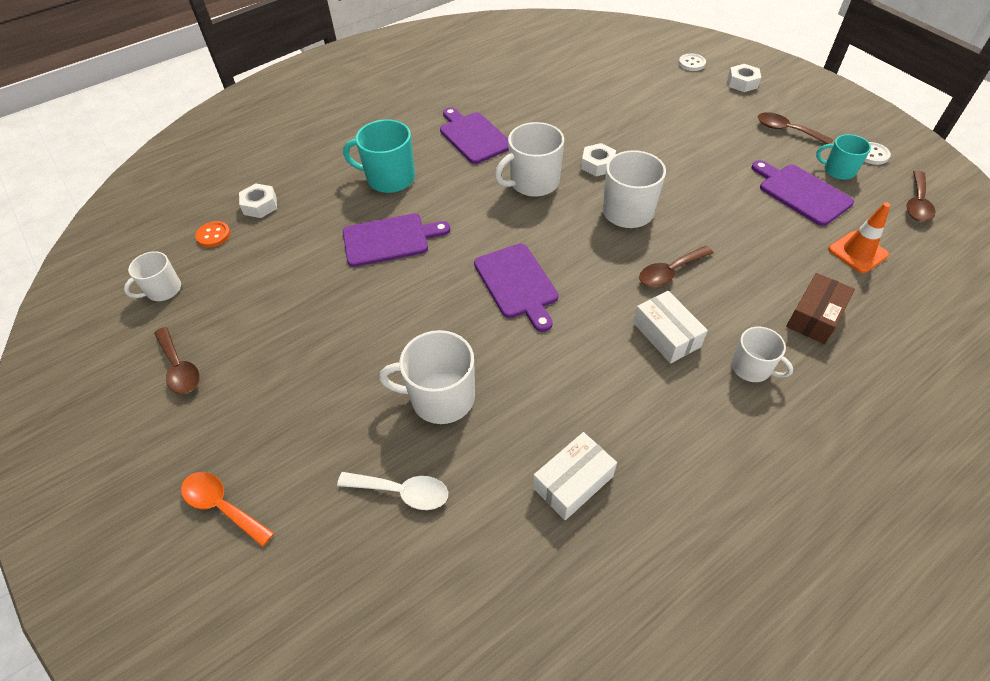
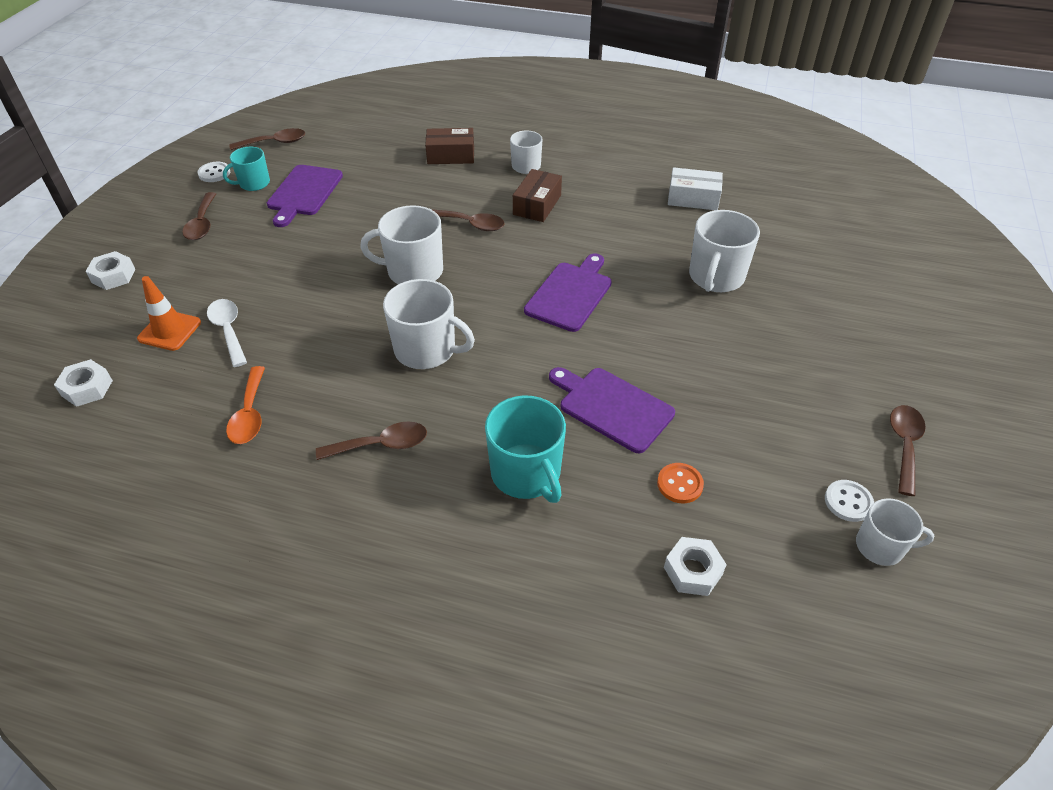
camera: 130 degrees left, 5 degrees down
orange spoon [181,472,274,547] -> orange spoon moved to [226,366,265,444]
orange button [195,221,231,247] -> orange button moved to [657,463,704,503]
white spoon [337,472,448,510] -> white spoon moved to [207,299,247,367]
white mug [379,330,475,424] -> white mug turned 60 degrees clockwise [689,210,760,292]
purple cutting board [440,107,509,164] -> brown spoon [316,421,427,460]
white nut [581,143,616,176] -> white nut moved to [54,359,113,407]
white box [633,291,708,364] -> brown box [513,169,562,222]
white button [679,54,706,71] -> white button moved to [825,480,874,522]
turquoise mug [816,134,871,180] -> turquoise mug turned 75 degrees clockwise [223,147,270,191]
orange traffic cone [828,202,891,273] -> orange traffic cone moved to [137,276,201,351]

